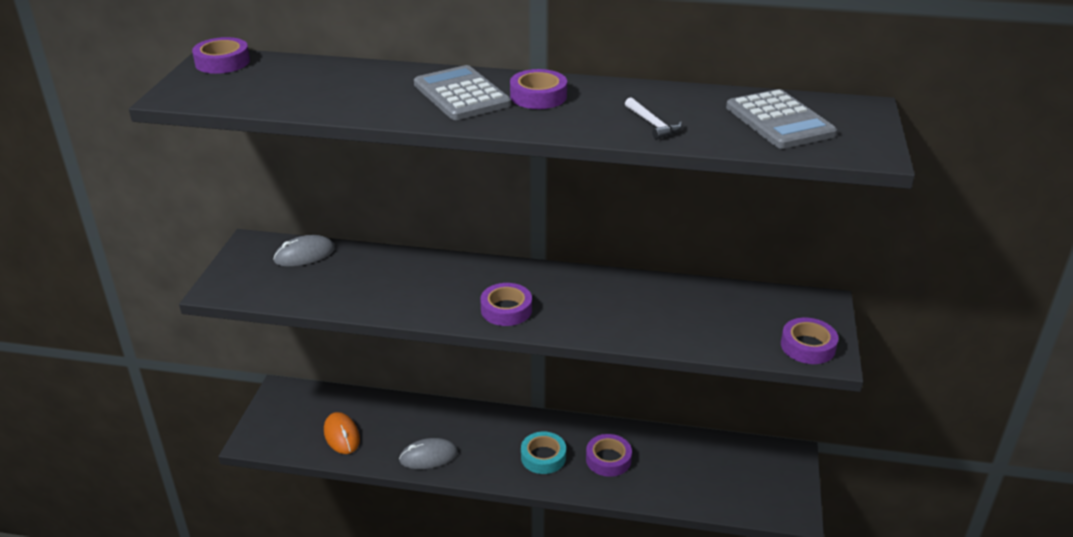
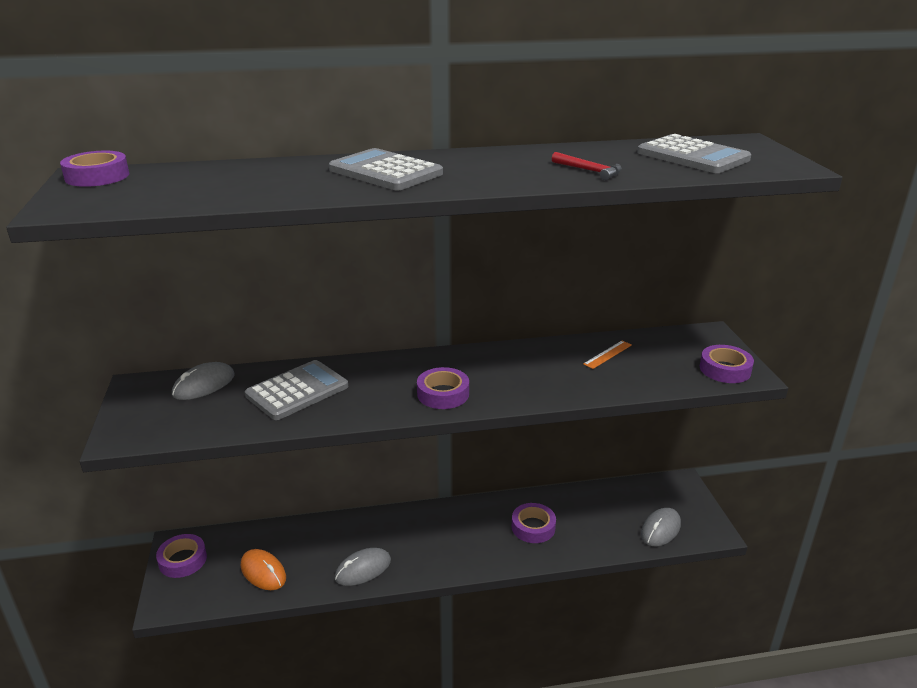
camera: 20 degrees left, 5 degrees down
purple tape [510,69,567,109] -> purple tape moved to [156,534,207,578]
turquoise tape [521,432,566,474] -> none
white hammer [625,97,682,139] -> red hammer [552,152,622,180]
none -> grey calculator [245,360,348,420]
none -> orange ruler [583,341,632,369]
none -> grey mouse [641,508,681,546]

